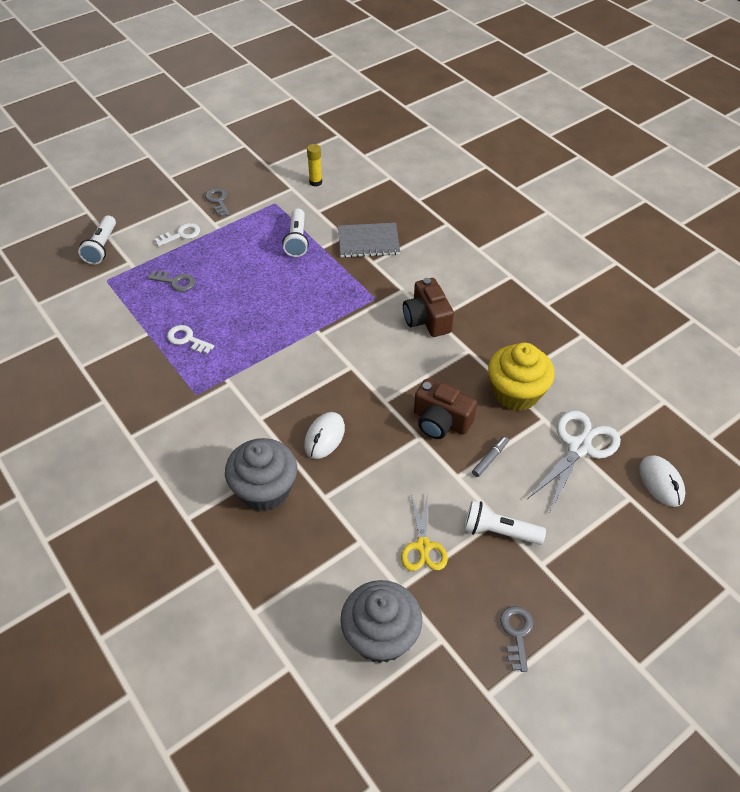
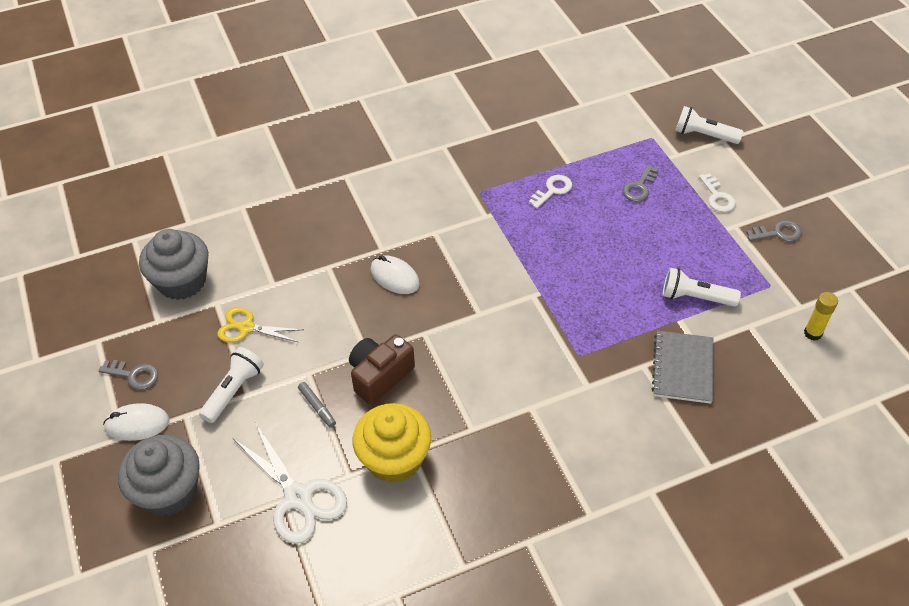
camera: 105 degrees right, 0 degrees up
grey cupcake [225,438,297,511] -> grey cupcake moved to [118,435,200,516]
brown camera [403,278,454,337] -> none
white mouse [639,455,685,507] -> white mouse moved to [103,403,170,441]

